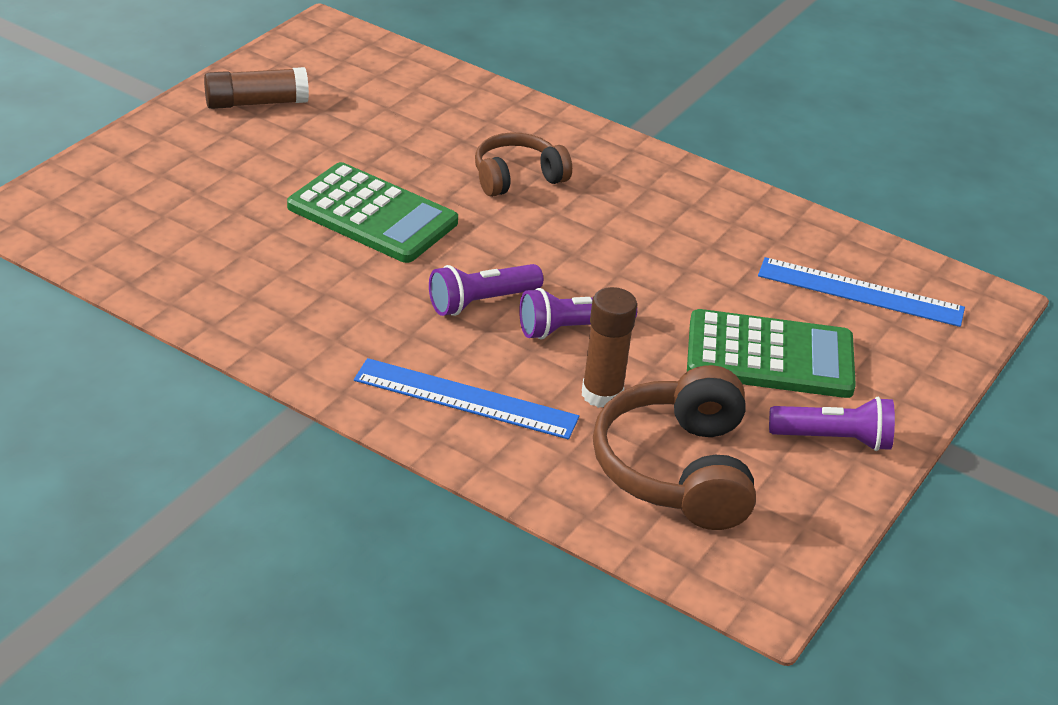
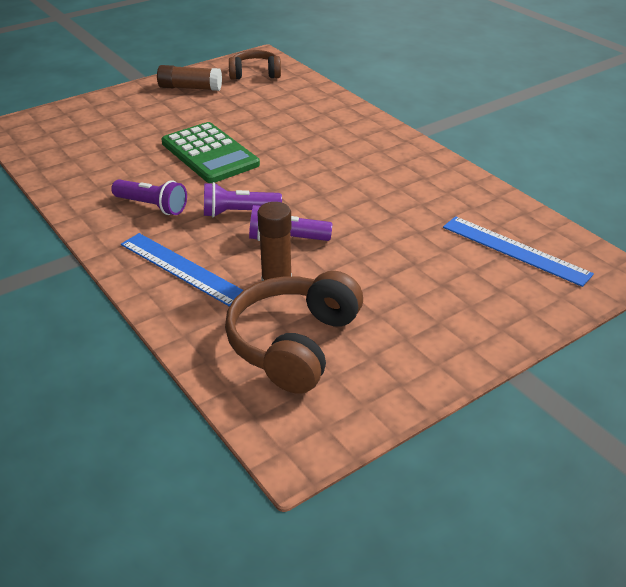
camera: 25 degrees right, 0 degrees up
brown headphones [475,132,572,197] -> brown headphones moved to [229,50,281,80]
green calculator [687,309,856,398] -> none
purple flashlight [769,397,895,451] -> purple flashlight moved to [111,179,187,215]

